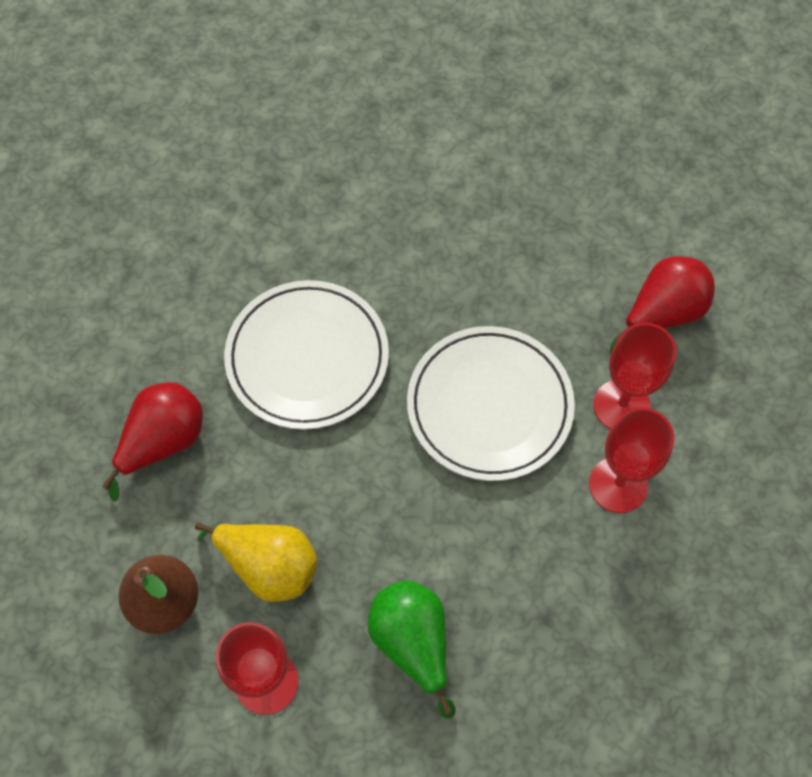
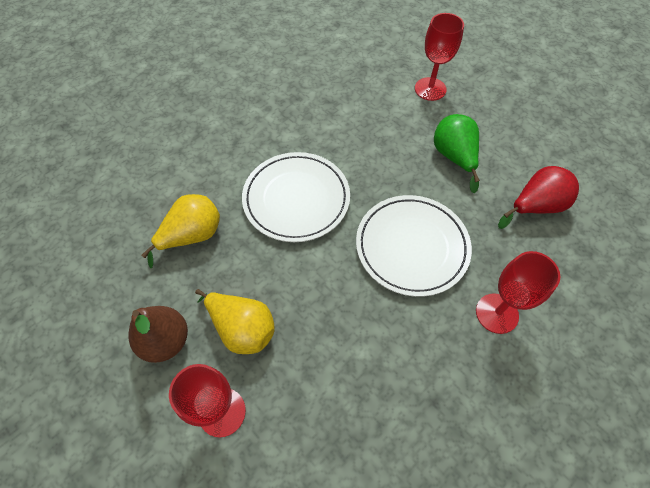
camera: 10 degrees right, 5 degrees down
red pear [102,382,203,502] -> yellow pear [141,194,220,268]
green pear [367,580,456,718] -> green pear moved to [434,114,480,193]
red goblet [593,323,677,429] -> red goblet moved to [415,13,464,101]

